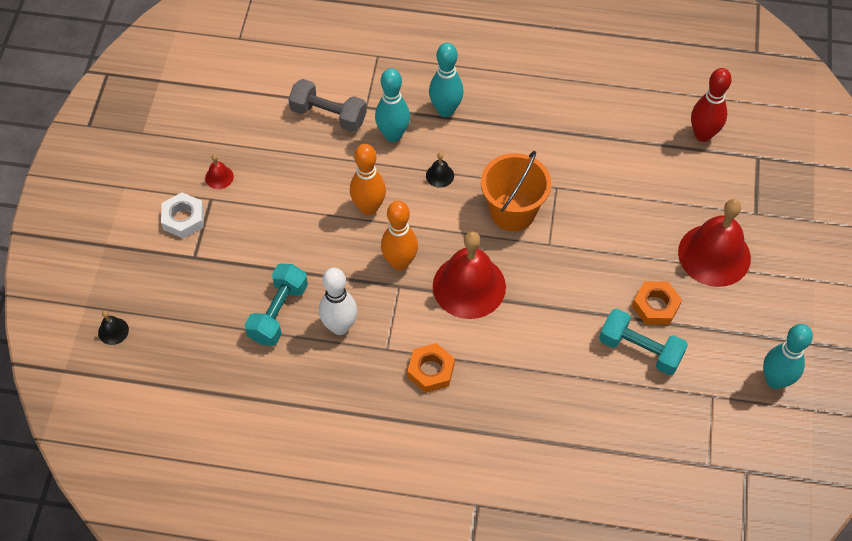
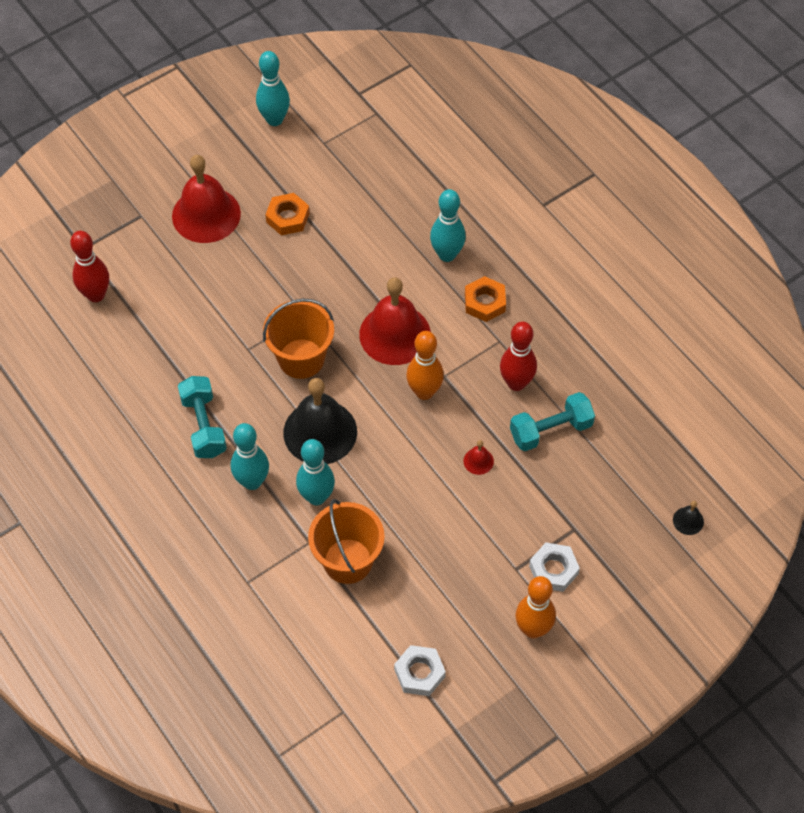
camera: 135 degrees left, 0 degrees up
red bell [205,154,234,189] -> red bell moved to [463,440,494,475]
grey dumbbell [288,79,367,132] -> orange bucket [308,499,385,584]
white bowling pin [319,268,357,335] -> red bowling pin [500,322,537,391]
orange bowling pin [350,144,386,215] -> orange bowling pin moved to [515,576,556,639]
black bell [426,153,454,188] -> black bell [283,378,357,464], size x2.46
turquoise dumbbell [599,309,688,375] -> turquoise dumbbell moved to [178,376,227,458]
none -> white nut [394,645,446,696]
none -> turquoise bowling pin [430,189,466,262]

